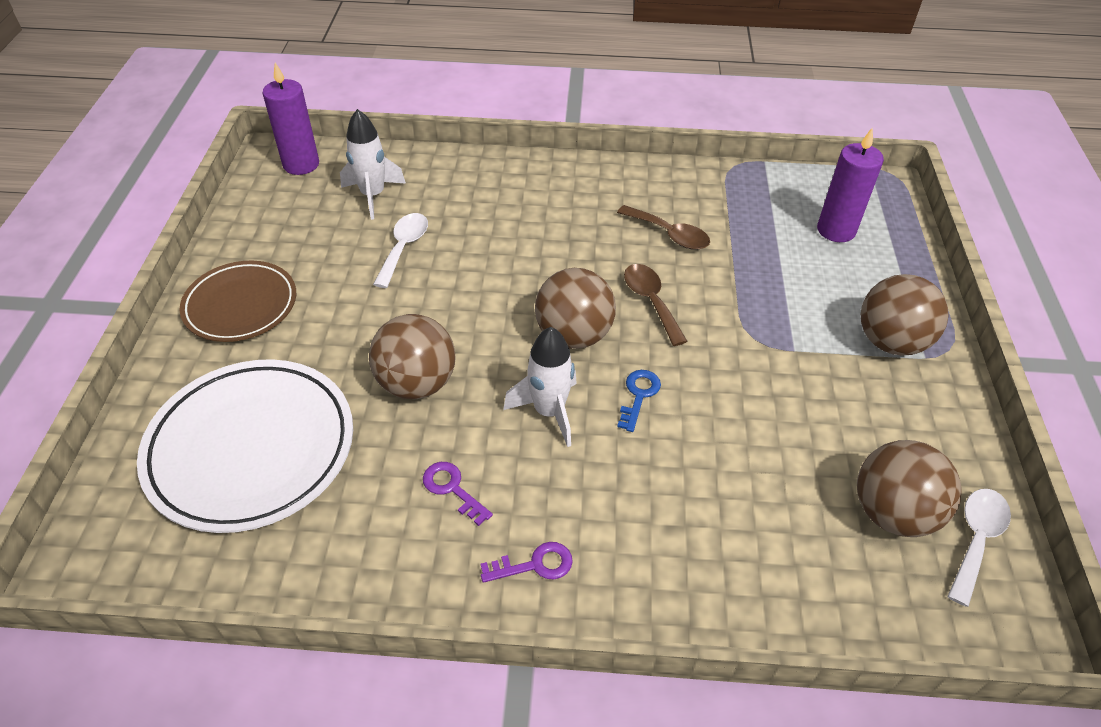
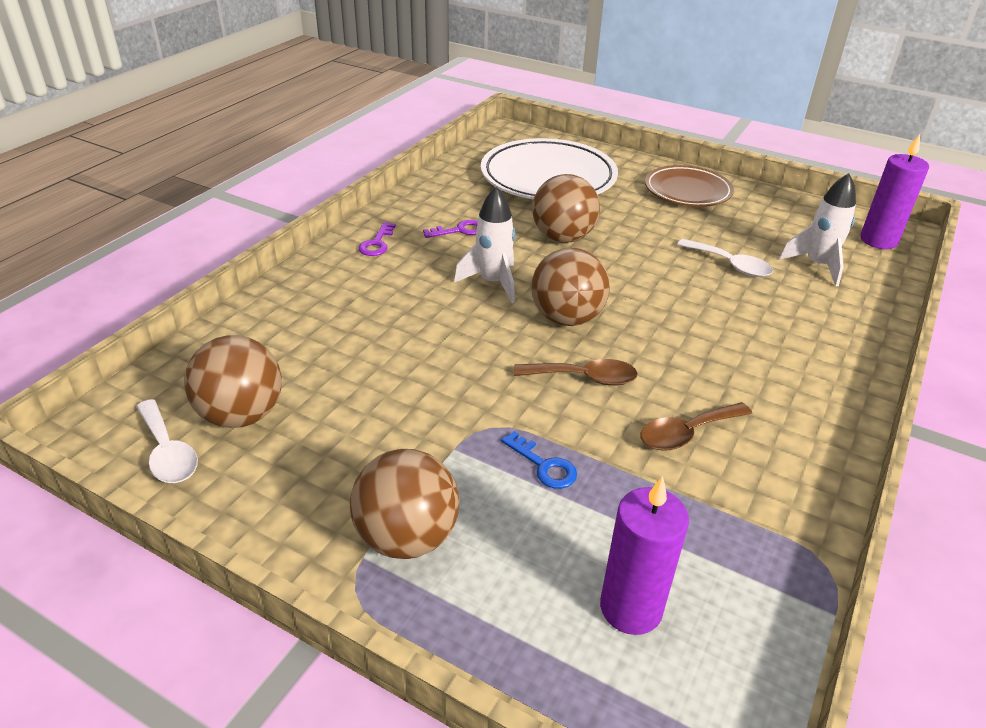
camera: 115 degrees right, 10 degrees down
blue key [617,370,661,432] -> blue key moved to [501,431,577,489]

